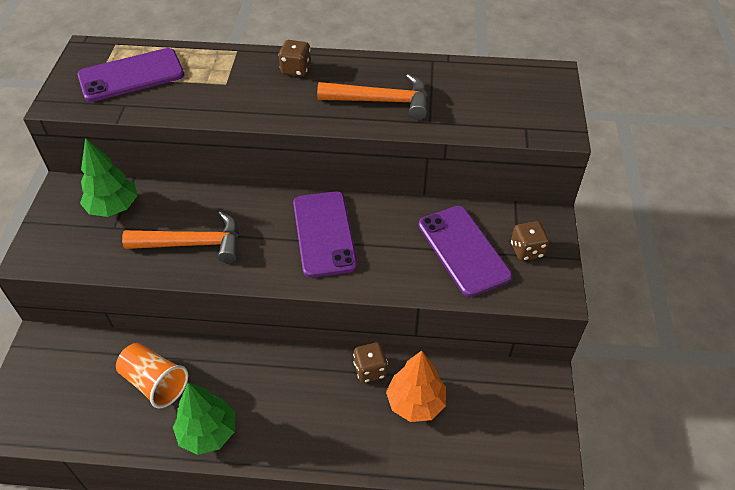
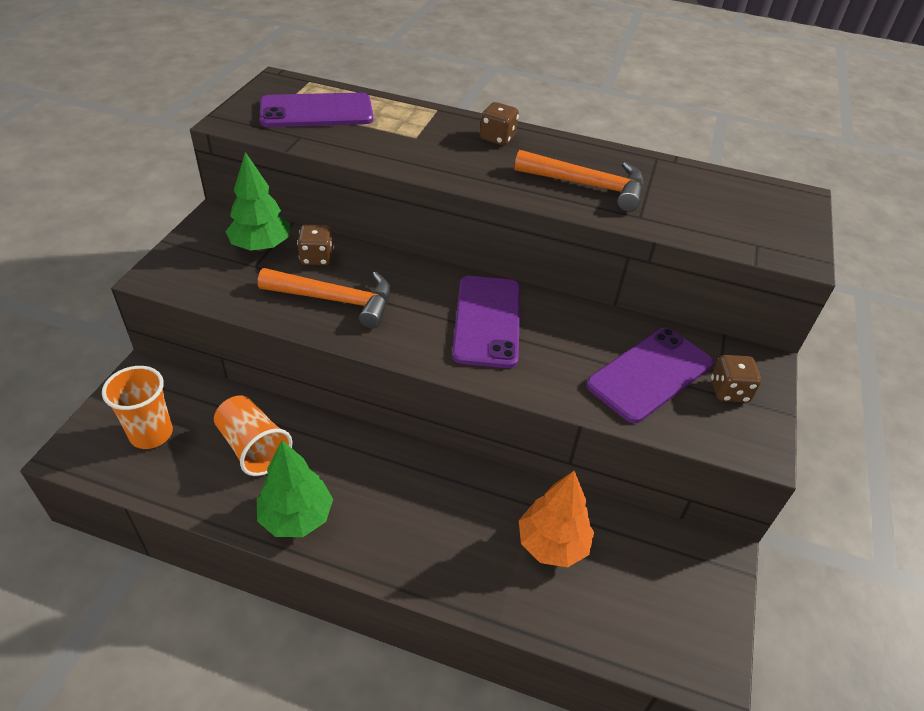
camera: 10 degrees right, 5 degrees down
brown dice [353,342,388,383] -> brown dice moved to [297,224,334,266]
purple phone [418,206,512,297] -> purple phone turned 60 degrees clockwise [586,328,713,423]
none -> orange cup [102,366,173,449]

